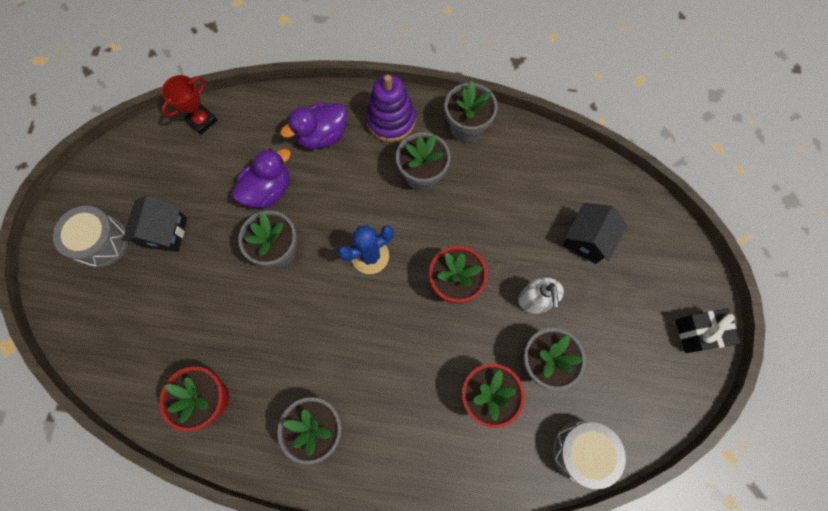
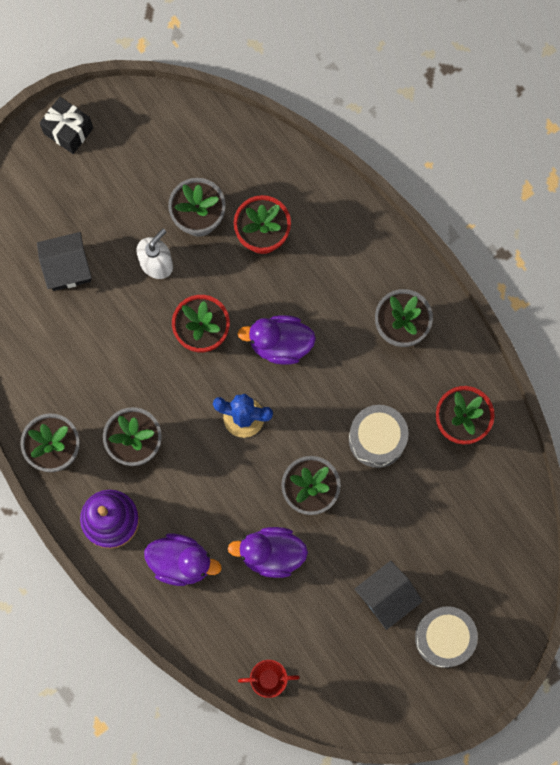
camera: 135 degrees left, 5 degrees up
grey drum [552,421,626,489] -> grey drum moved to [349,405,409,468]
none -> purple duck [238,315,316,365]

